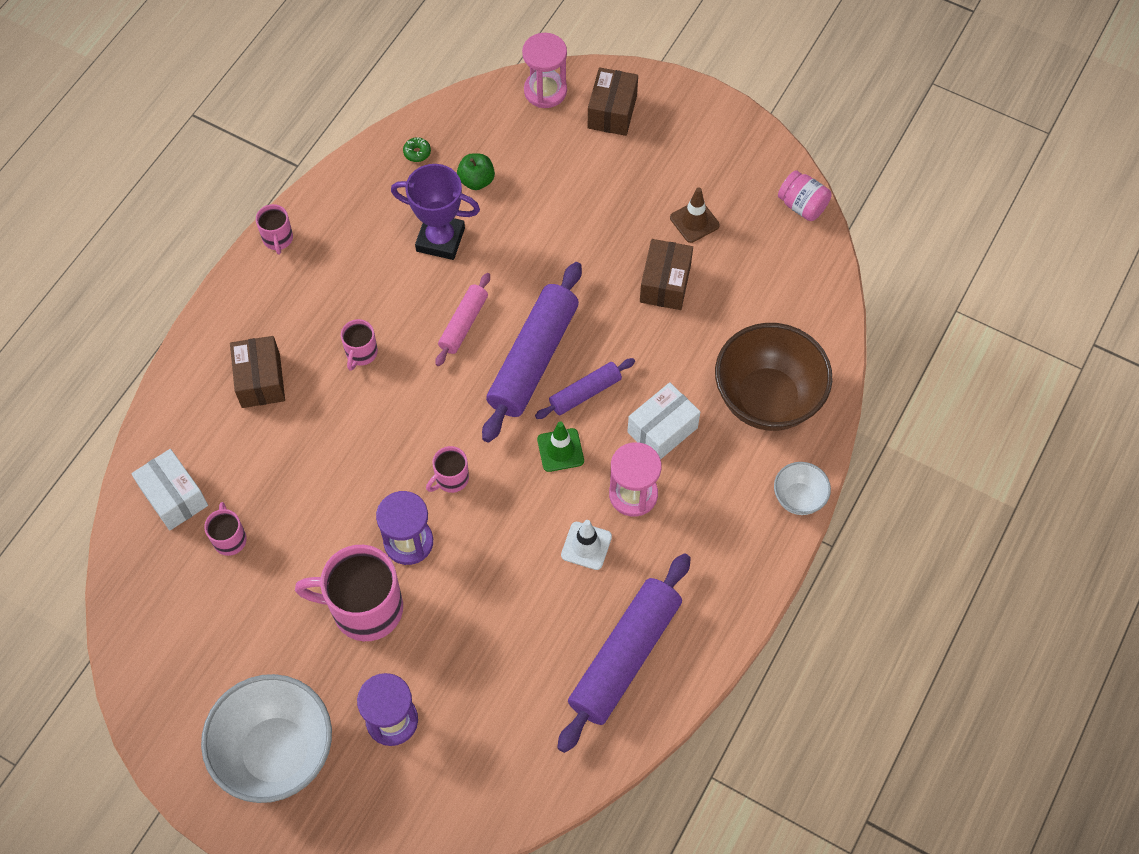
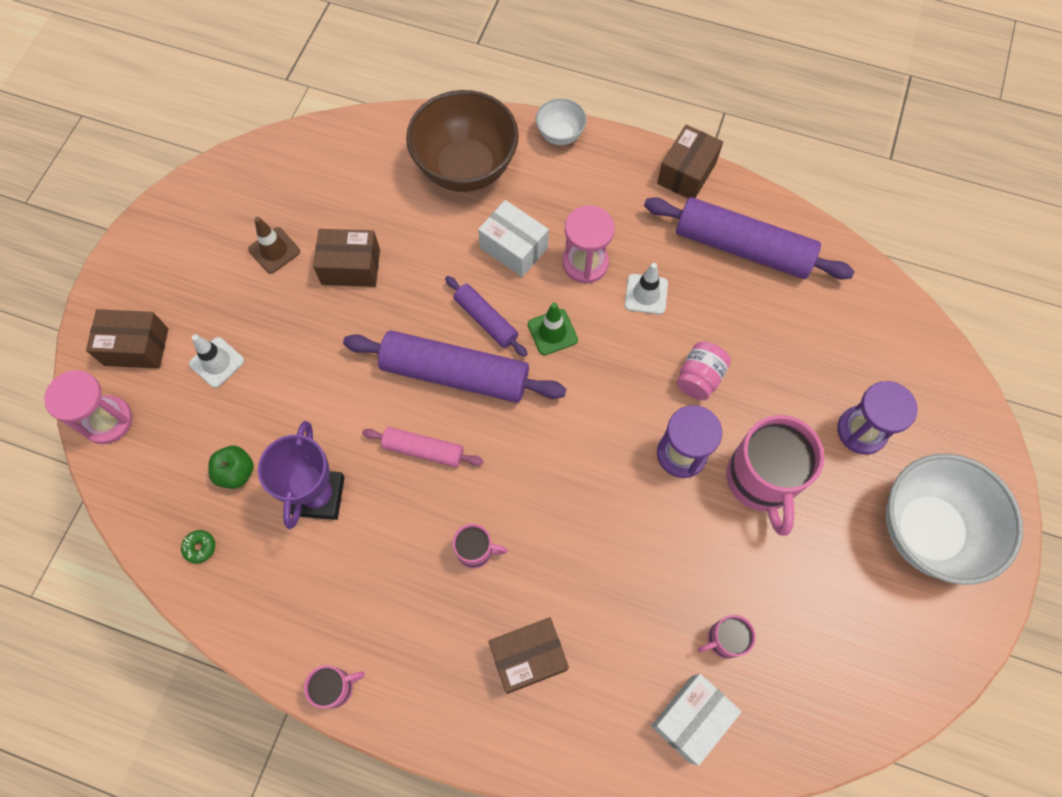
camera: 100 degrees left, 5 degrees up
pink mug [426,446,469,493] -> none
pink jar [778,170,832,221] -> pink jar moved to [677,341,731,400]
none -> white traffic cone [189,334,244,388]
none -> brown box [657,125,723,198]

